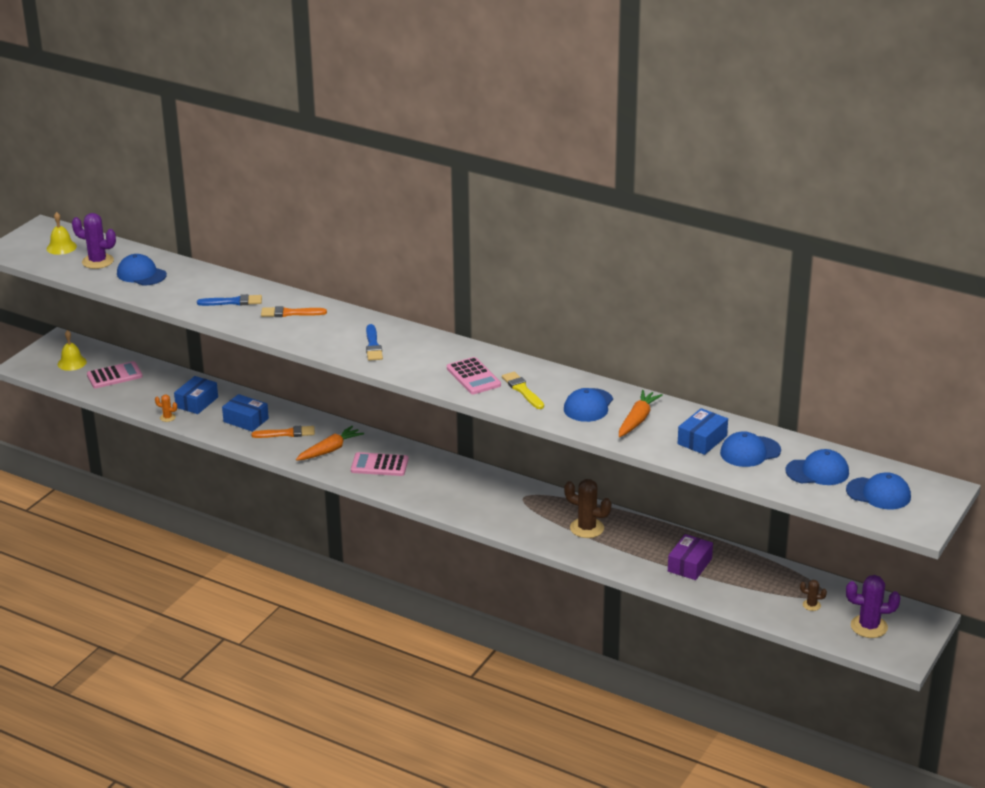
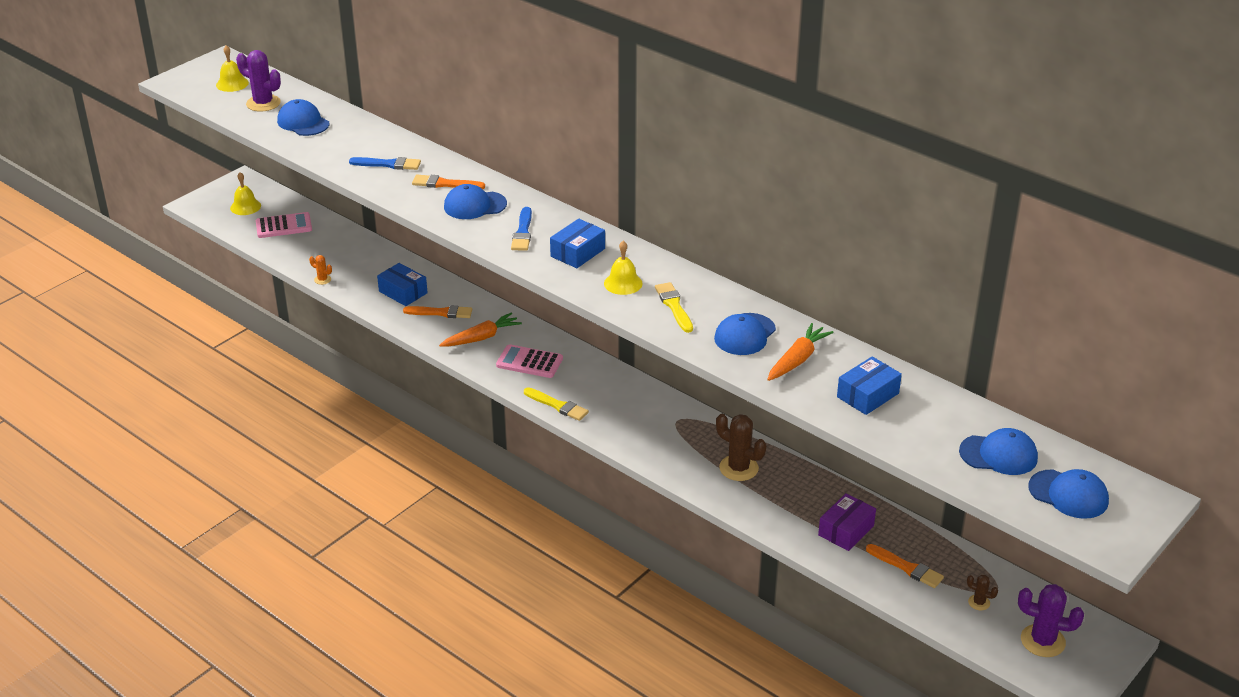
camera: 10 degrees right, 5 degrees up
blue box [174,376,218,414] -> blue box moved to [550,219,605,268]
pink calculator [447,357,501,394] -> yellow bell [604,241,643,295]
blue cap [720,431,781,467] -> blue cap moved to [444,184,507,219]
none -> yellow brush [524,387,589,421]
none -> orange brush [866,544,944,588]

